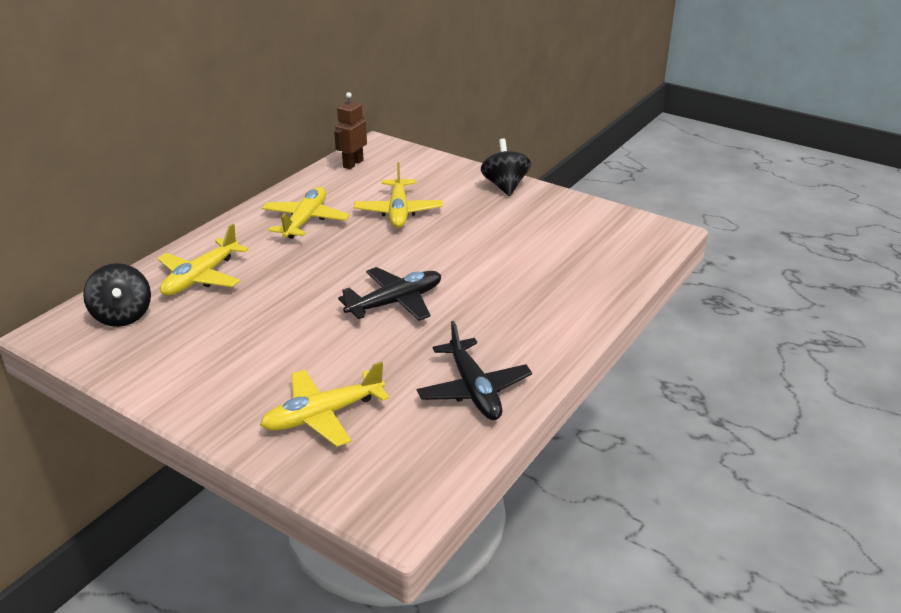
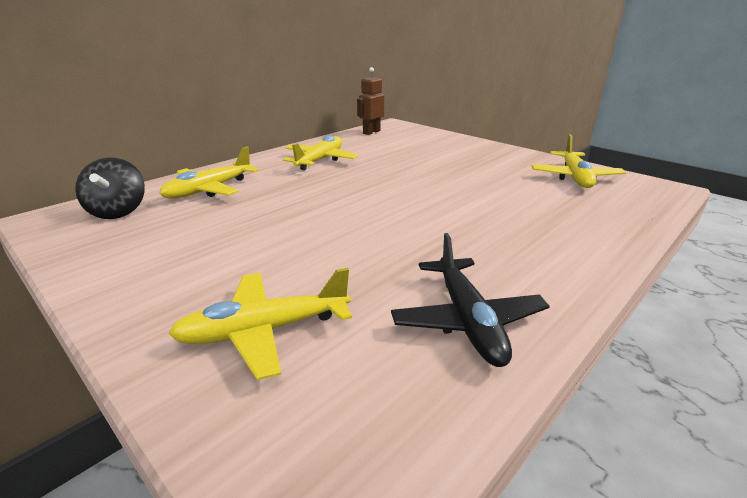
camera: 10 degrees right, 5 degrees down
black plane [338,267,441,321] -> none
yellow plane [354,162,443,228] -> yellow plane moved to [531,134,626,188]
black spinning top [481,138,531,196] -> none

